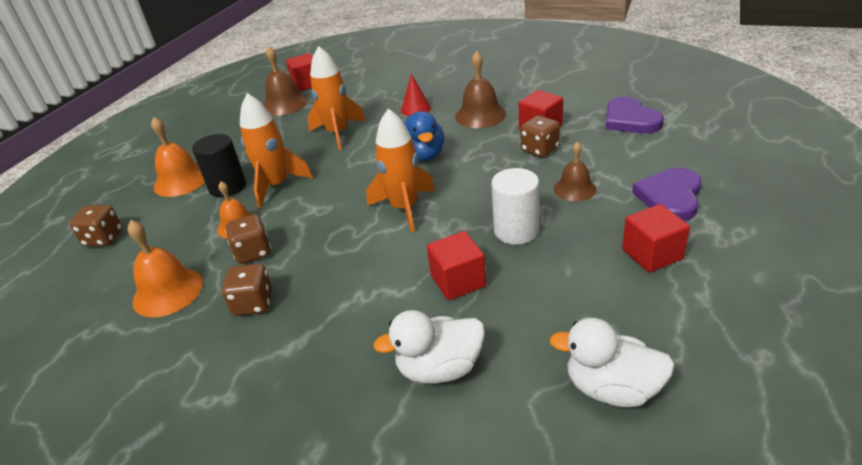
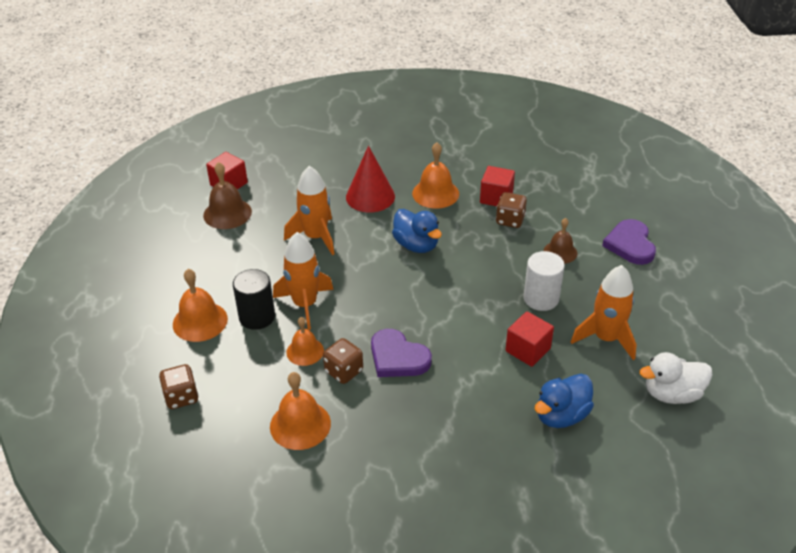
camera: 30 degrees left, 5 degrees up
brown dice [222,264,272,316] -> none
orange rocket [366,109,435,233] -> orange rocket moved to [571,265,637,360]
white duck [373,310,485,384] -> blue duck [535,374,594,428]
red cone [401,74,431,116] -> red cone [346,145,395,212], size x1.68
brown bell [455,51,506,128] -> orange bell [412,142,459,209]
purple heart [605,97,664,133] -> purple heart moved to [371,329,432,377]
red cube [622,204,690,273] -> none

